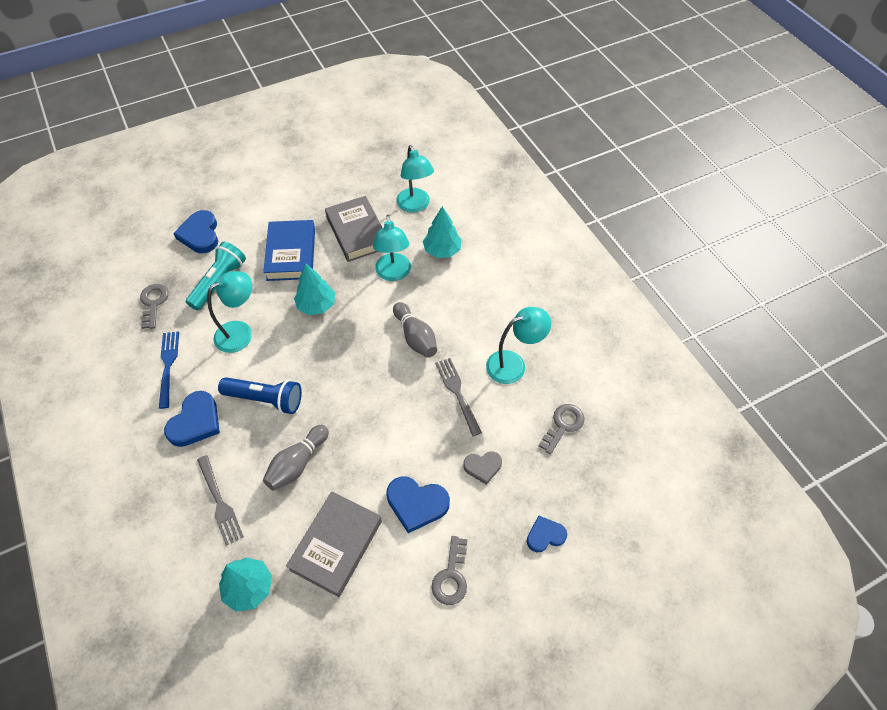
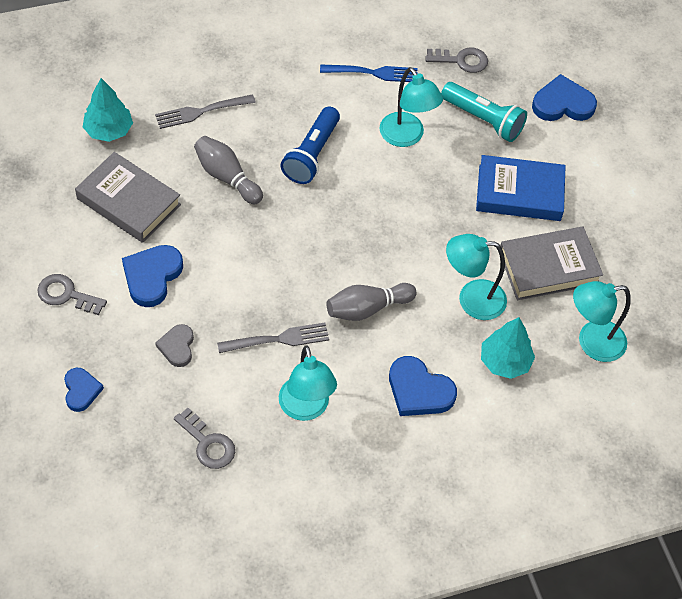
camera: 95 degrees right, 0 degrees up
blue heart [164,391,220,447] -> blue heart moved to [389,356,457,416]
turquoise tree [294,263,335,315] -> none

